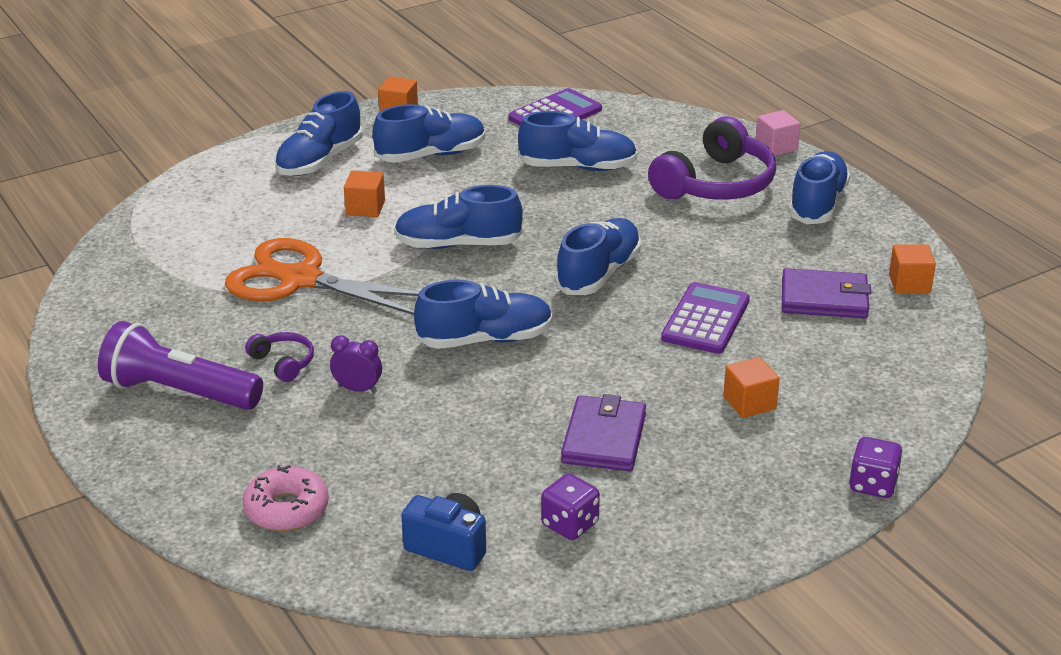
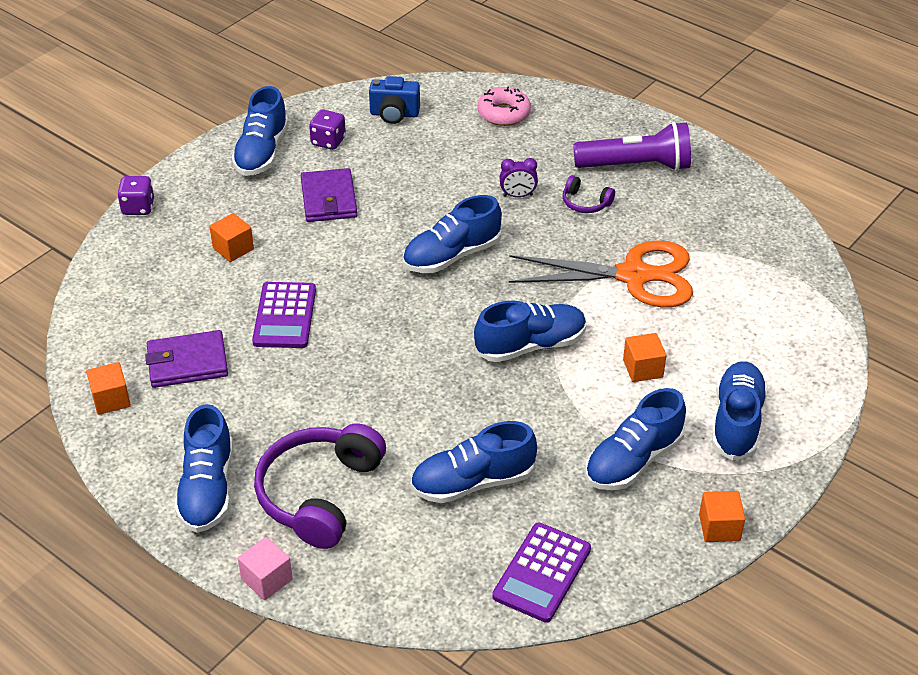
camera: 160 degrees right, 10 degrees up
blue shoe [555,218,641,295] -> blue shoe moved to [232,86,289,176]

